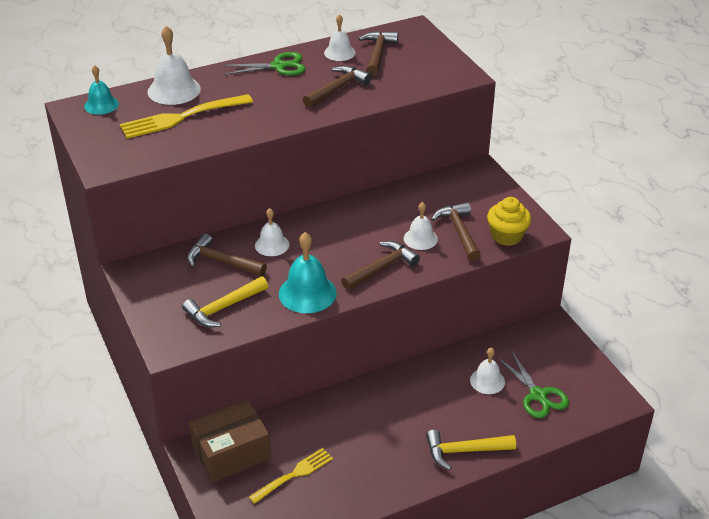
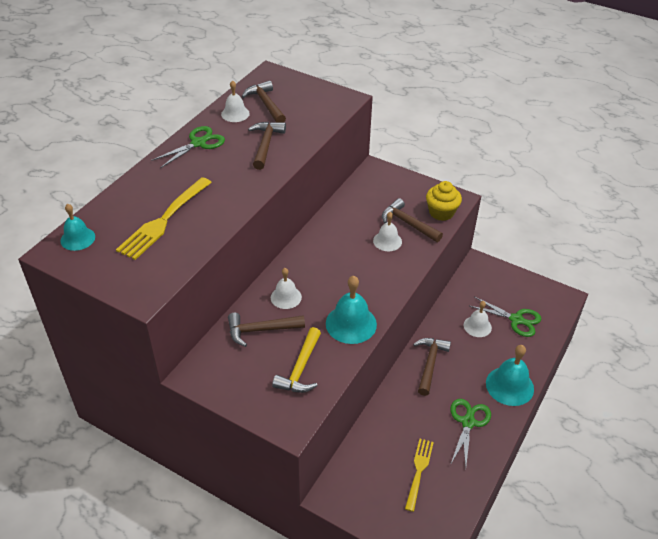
camera: 35 degrees left, 5 degrees up
white bell [147,26,201,105] -> none
brown box [189,399,271,483] -> none
brown hammer [341,241,420,290] -> brown hammer moved to [413,338,451,396]
yellow hammer [426,430,516,470] -> turquoise bell [486,345,534,406]
none -> green scissors [450,399,491,468]

